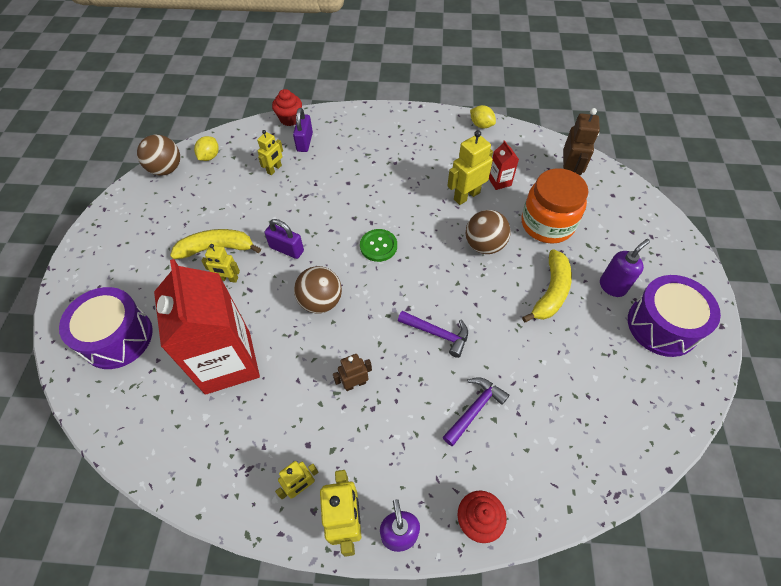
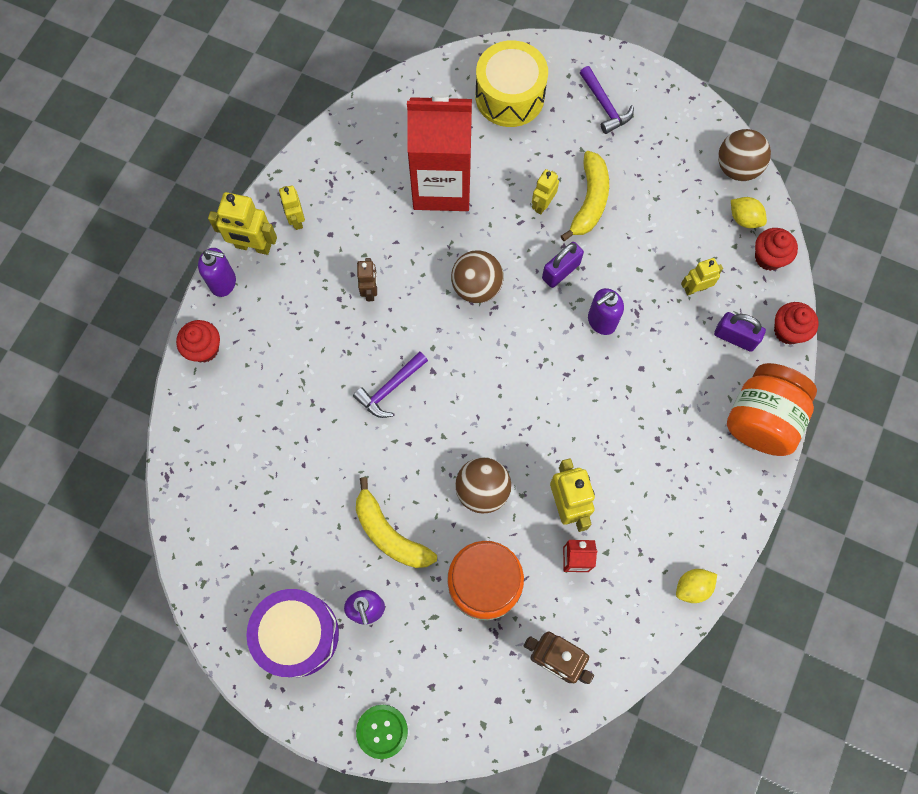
camera: 110 degrees right, 15 degrees up
purple drum [59,287,153,369] -> yellow drum [475,40,548,127]
yellow robot [257,130,283,175] -> yellow robot turned 105 degrees clockwise [681,258,723,295]
green button [360,229,397,262] -> green button moved to [356,705,408,759]
purple hammer [443,377,509,446] -> purple hammer moved to [580,66,634,134]
none -> purple soap dispenser [588,288,624,335]
none -> orange jar [727,363,817,456]
none -> red cupcake [755,228,798,271]

